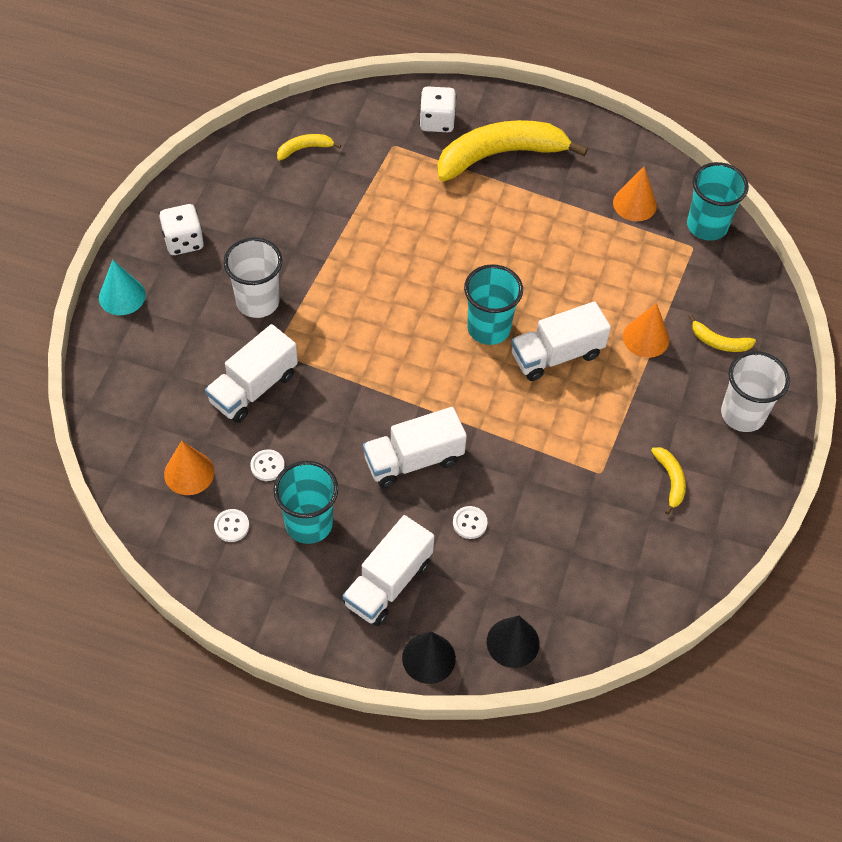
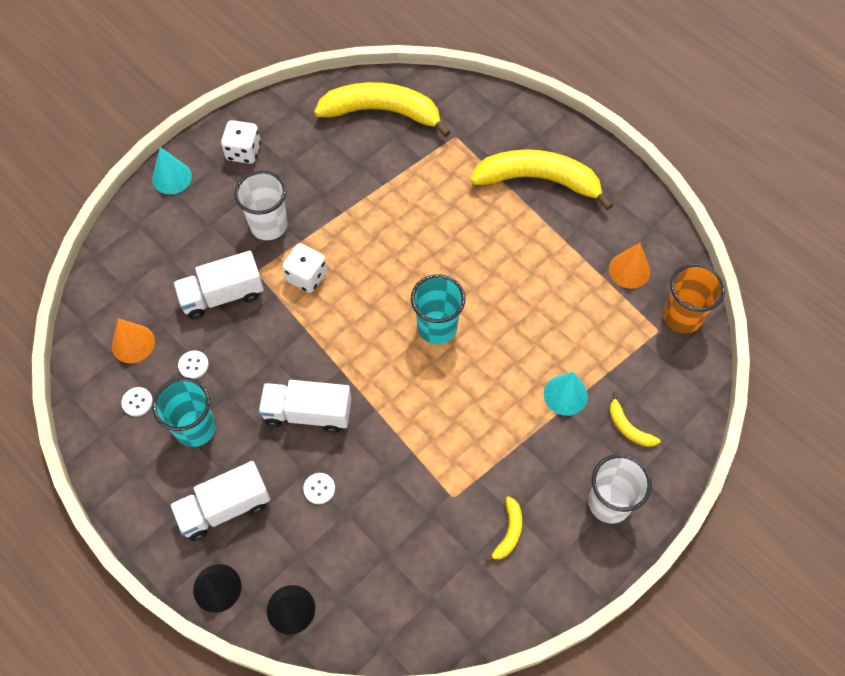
camera: 30 degrees right, 5 degrees up
yellow banana [277,134,341,161] -> yellow banana [314,82,451,137], size x2.35
white dice [419,86,457,132] -> white dice moved to [282,243,327,293]
white truck [511,301,611,381] -> none
orange cone [623,303,669,358] -> turquoise cone [544,372,588,416]
turquoise cup [687,162,749,241] -> orange cup [663,264,725,333]

